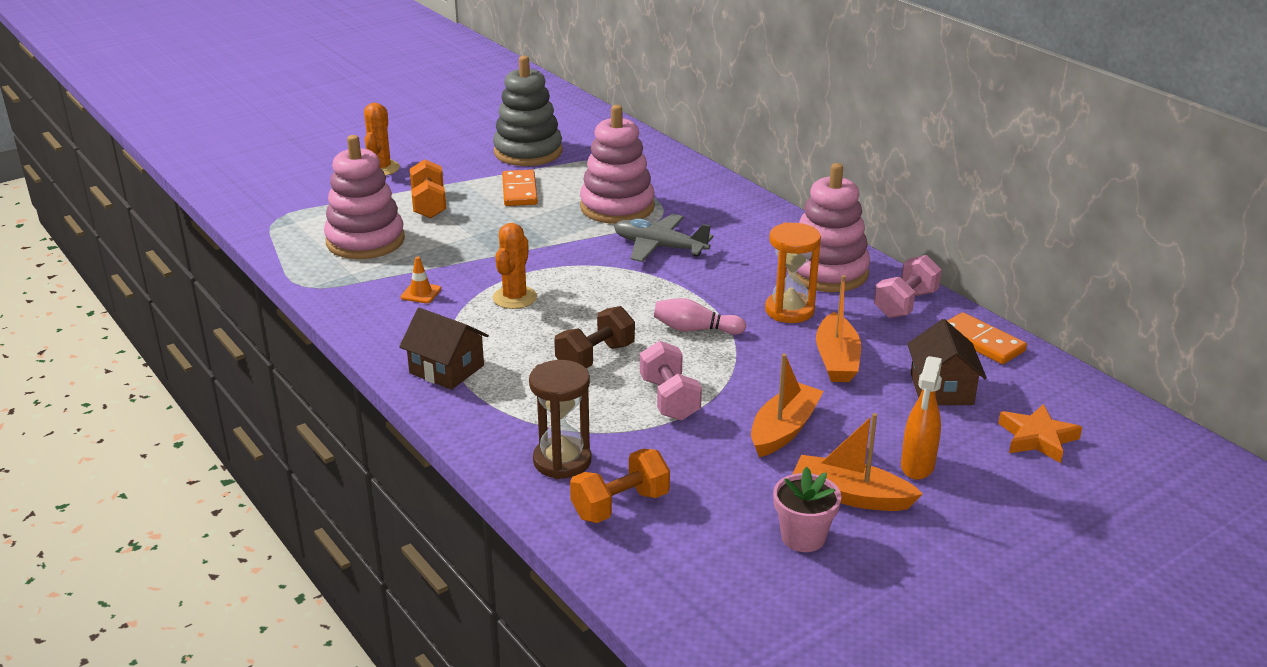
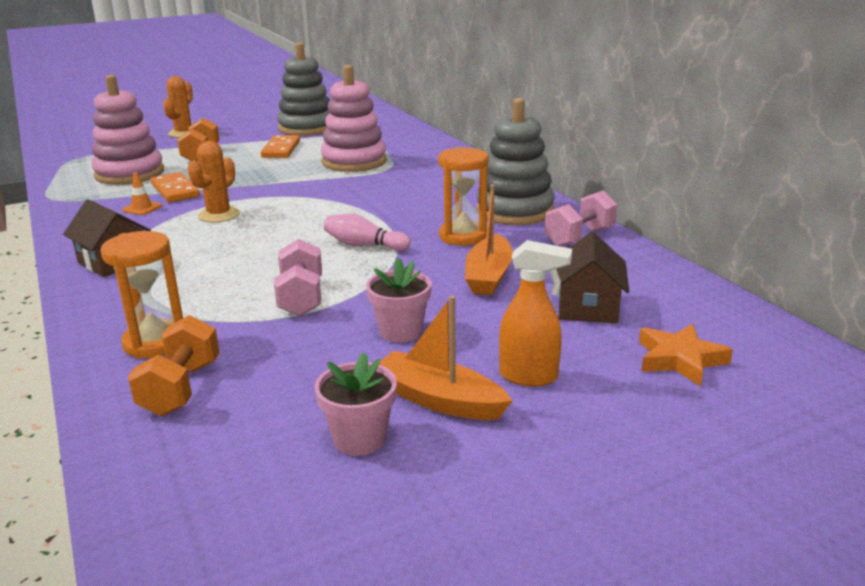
camera: 10 degrees right, 5 degrees down
brown hourglass [529,360,591,479] -> orange hourglass [101,231,183,359]
brown dumbbell [554,306,635,368] -> none
orange dumbbell [570,449,670,523] -> orange dumbbell turned 60 degrees counterclockwise [128,315,220,416]
grey plane [614,214,713,262] -> none
orange boat [751,353,824,457] -> pink flower pot [366,258,432,343]
pink stacking toy [787,163,870,292] -> grey stacking toy [476,98,555,225]
orange spray bottle [901,356,942,480] -> orange spray bottle turned 105 degrees counterclockwise [499,240,572,386]
orange domino [947,312,1027,364] -> orange domino moved to [151,172,200,202]

